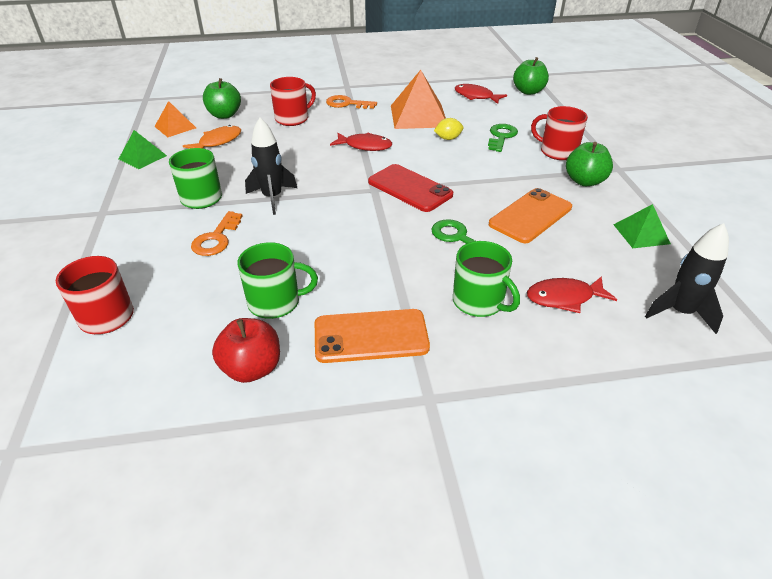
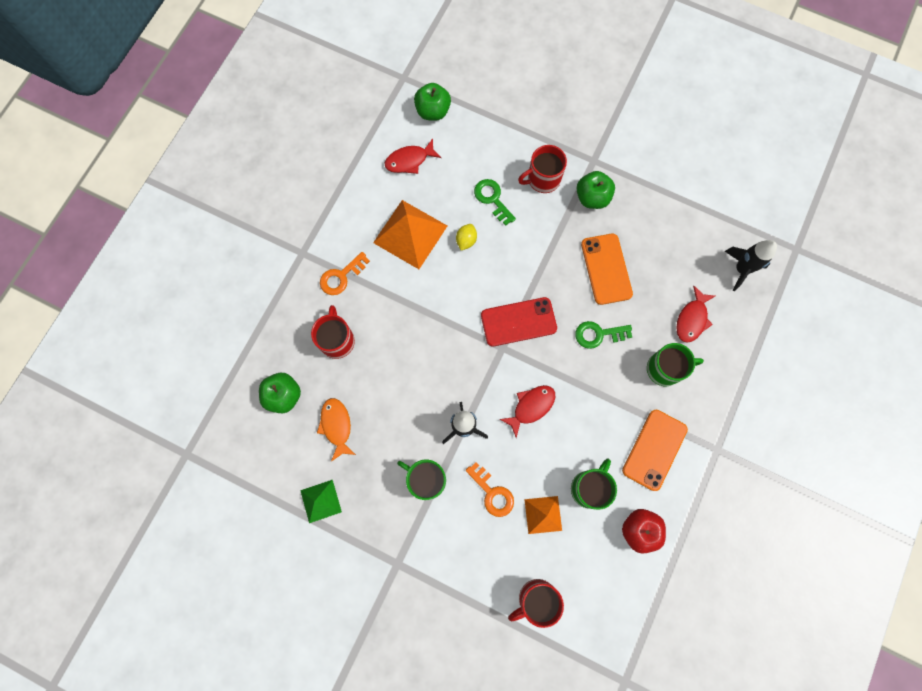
camera: 55 degrees left, 35 degrees up
orange pyramid [154,101,196,137] -> orange pyramid moved to [524,496,562,534]
red fish [330,133,392,151] -> red fish moved to [499,385,555,438]
green pyramid [613,204,671,248] -> none

